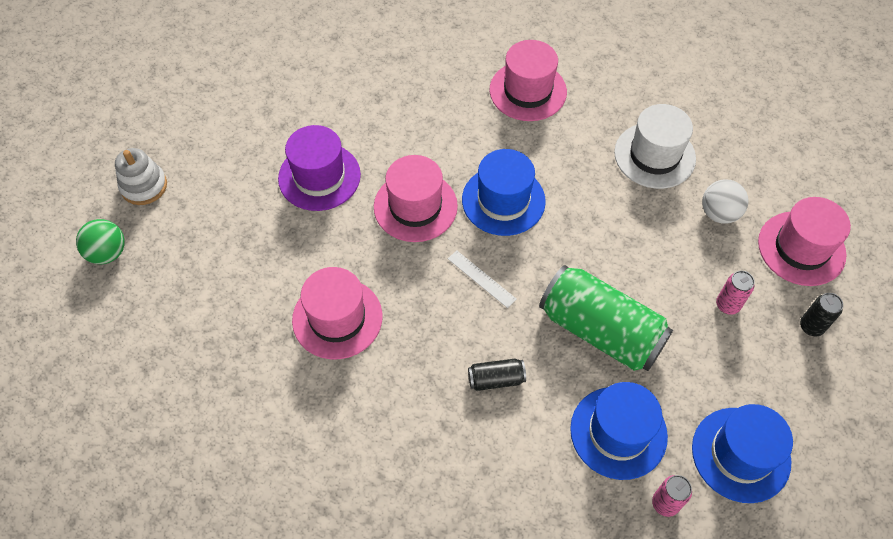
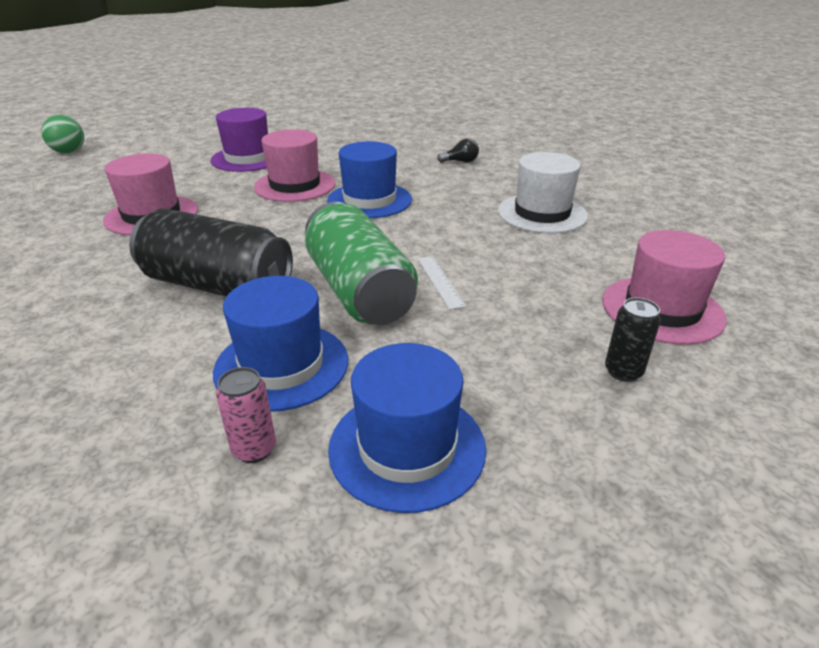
camera: 30 degrees right, 25 degrees down
white stacking toy [115,148,167,205] -> none
white ruler [448,250,517,308] -> white ruler moved to [418,256,466,310]
black can [468,359,526,391] -> black can [129,208,293,296], size x2.28
pink hat [489,40,567,121] -> black light bulb [437,138,479,163]
white ball [702,179,748,224] -> none
pink can [716,271,755,315] -> none

